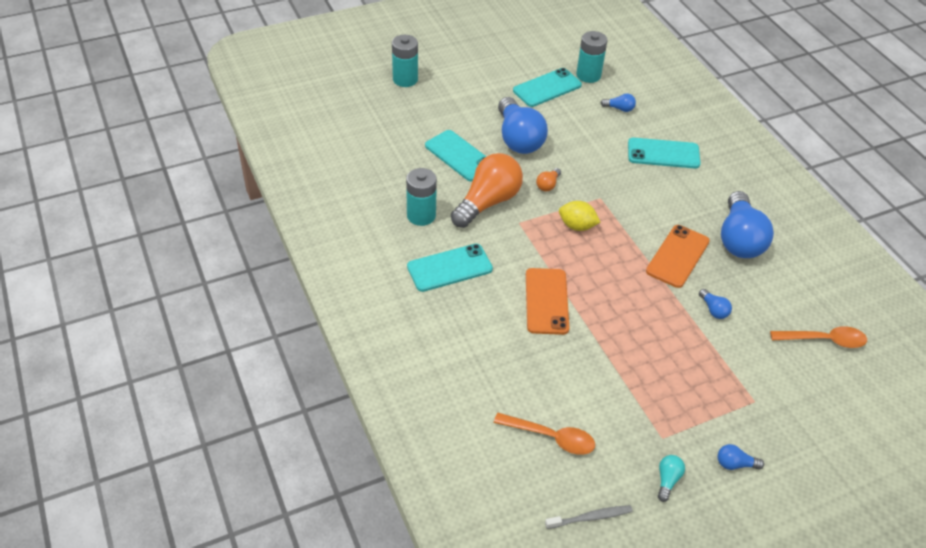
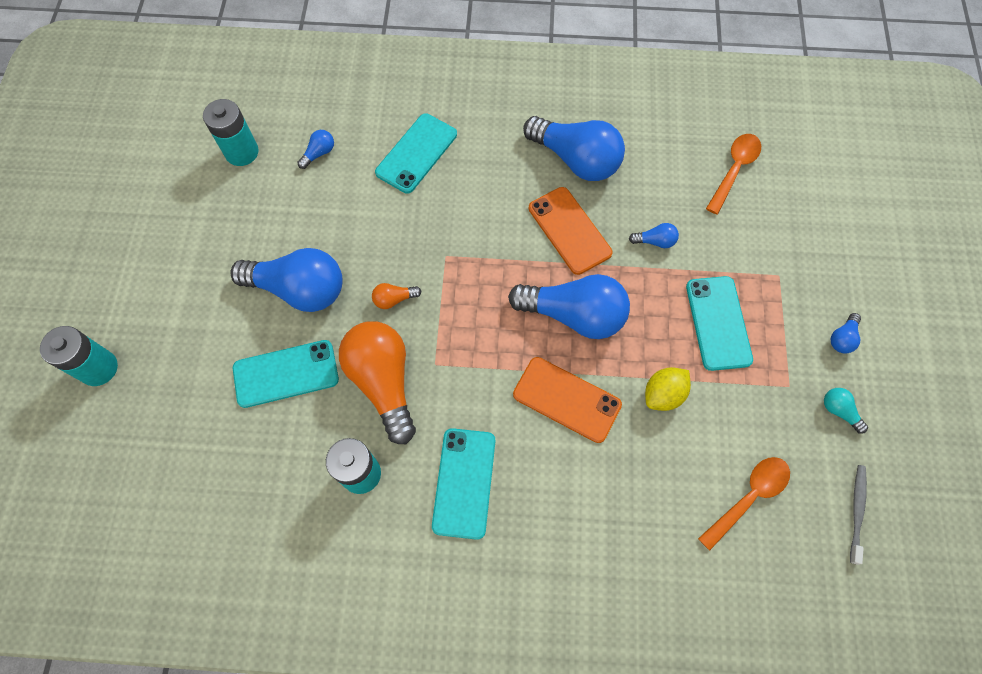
camera: 60 degrees left, 20 degrees up
turquoise phone [513,68,582,107] -> turquoise phone moved to [686,276,753,371]
orange light bulb [536,168,561,191] -> orange light bulb turned 105 degrees clockwise [372,283,421,309]
yellow lemon [559,201,600,231] -> yellow lemon moved to [645,367,691,411]
none -> blue light bulb [508,274,630,339]

